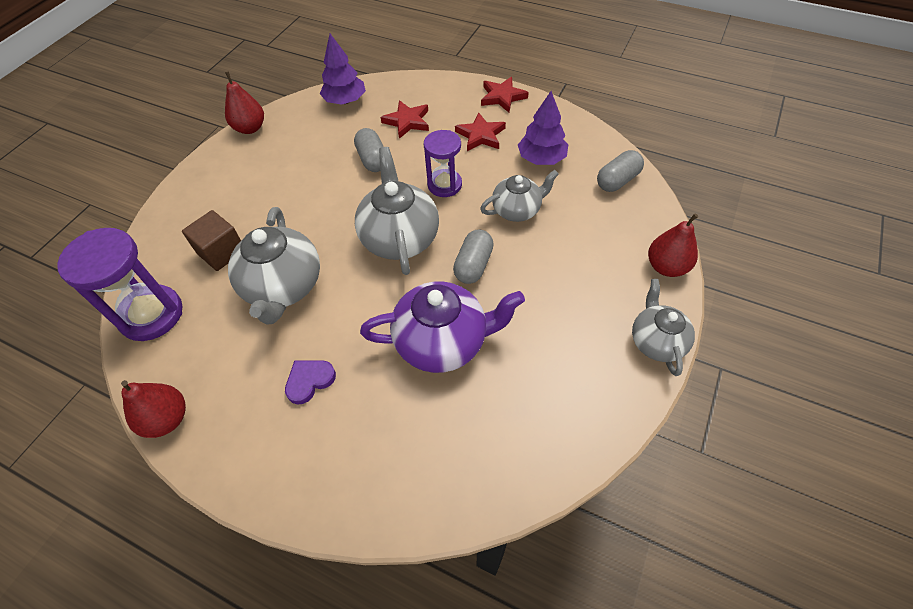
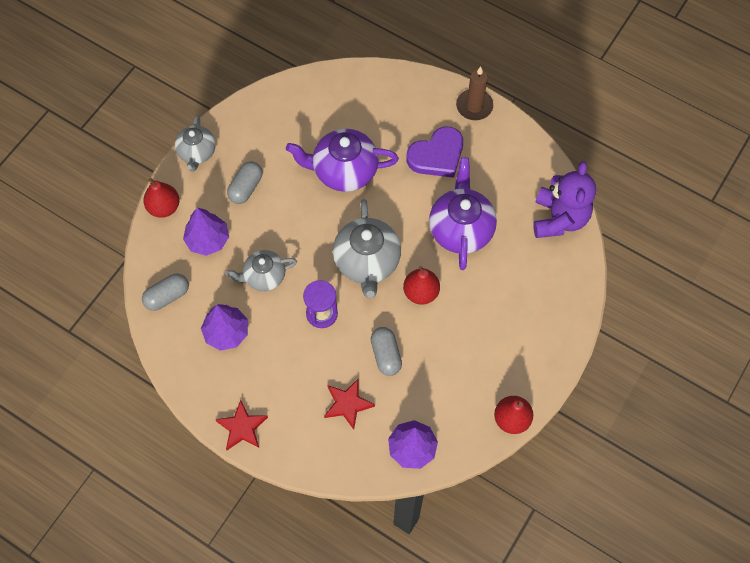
camera: 175 degrees left, 10 degrees up
purple hourglass [57,228,182,341] -> purple teddy bear [533,161,596,238]
red pear [121,380,186,438] -> red pear moved to [403,266,440,305]
brown cube [182,210,241,271] -> none
grey teapot [228,207,320,325] -> purple teapot [429,157,497,270]
purple heart [285,360,336,405] -> purple heart [406,127,463,178], size x1.74
grey capsule [453,230,494,284] -> grey capsule moved to [227,161,263,204]
red star [455,112,506,151] -> none
none -> purple tree [183,208,229,256]
none -> brown candle [456,67,493,120]

